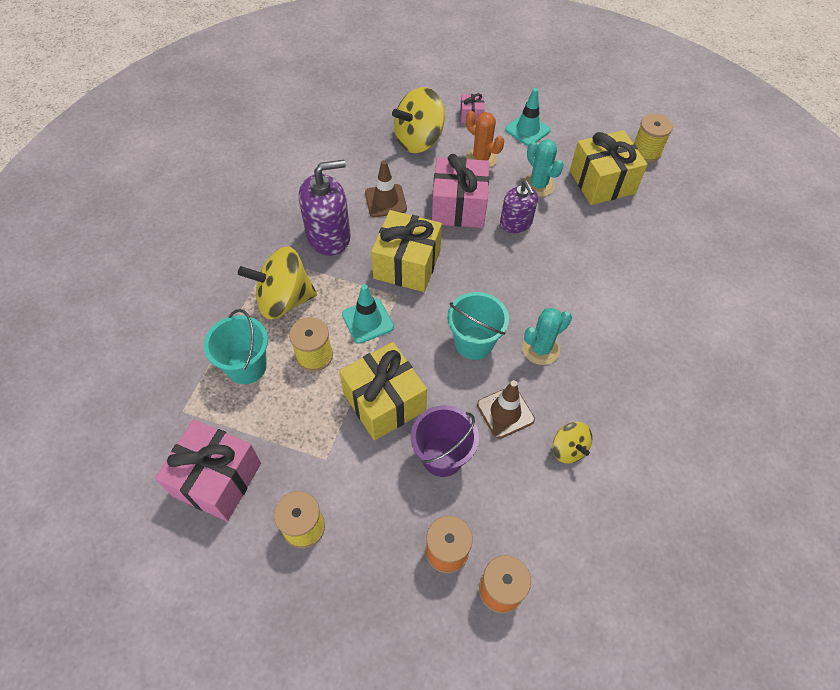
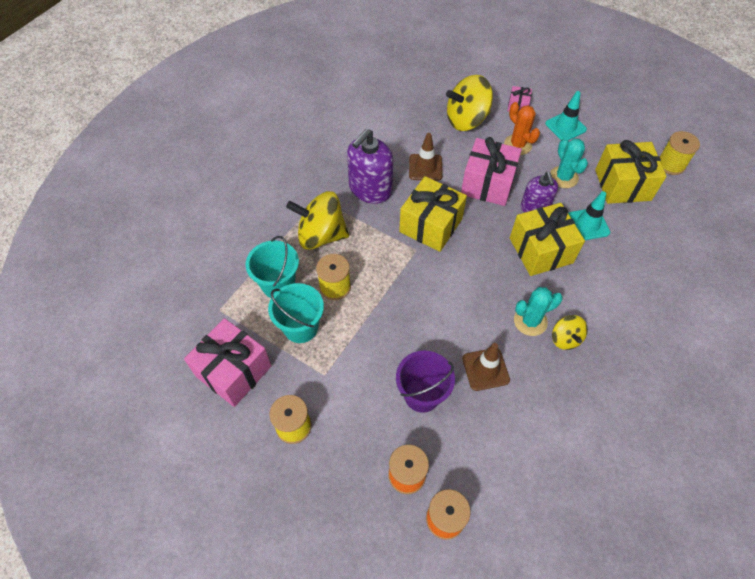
camera: 15 degrees right, 0 degrees up
purple soap dispenser [299,160,351,256] -> purple soap dispenser turned 135 degrees clockwise [347,129,393,204]
yellow gift [339,342,427,441] -> yellow gift moved to [510,203,585,276]
turquoise traffic cone [342,284,394,344] -> turquoise traffic cone moved to [568,191,610,240]
turquoise bucket [447,292,509,360] -> turquoise bucket moved to [268,283,324,343]
yellow spinning top [553,421,592,463] -> yellow spinning top moved to [552,315,588,350]

